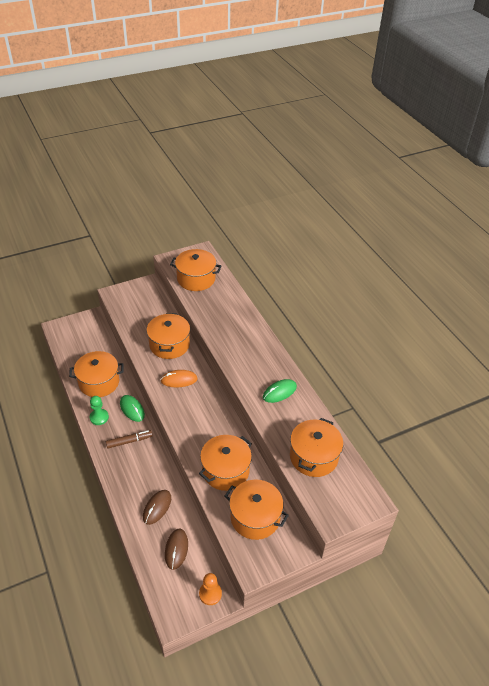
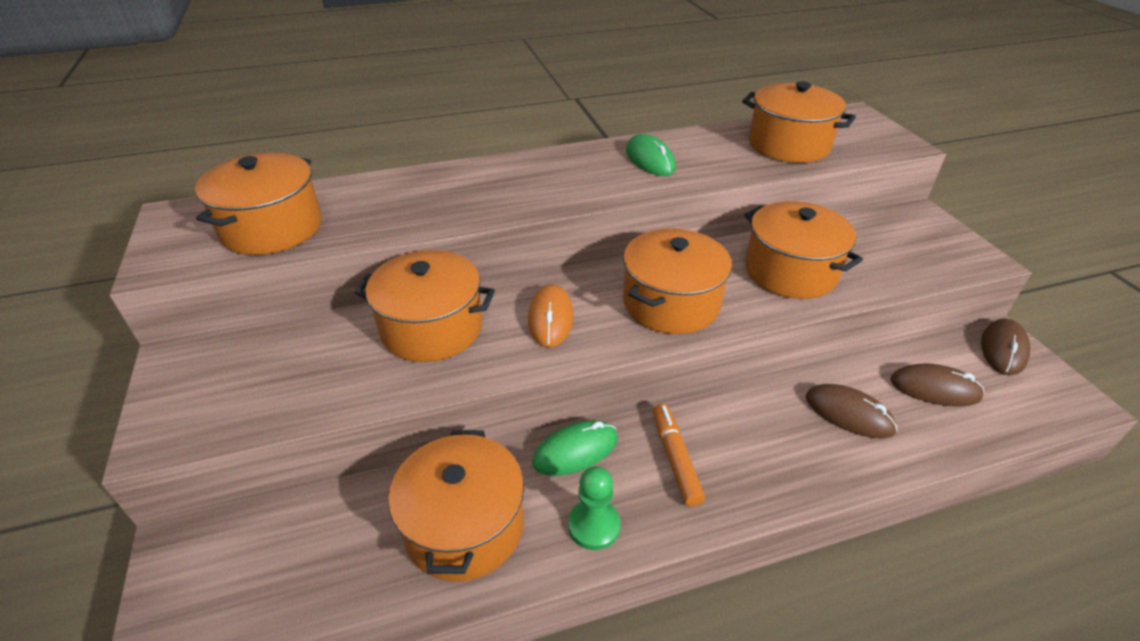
camera: 80 degrees left, 5 degrees down
brown marker [106,430,153,449] -> orange marker [653,404,705,507]
orange pawn [199,573,222,605] -> brown mouse [981,319,1030,375]
orange pot [225,480,289,540] -> orange pot moved to [623,228,732,334]

